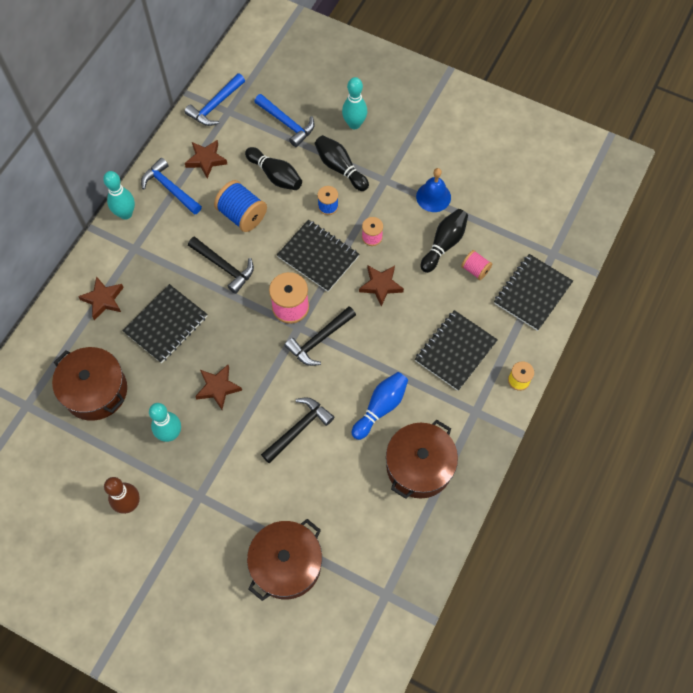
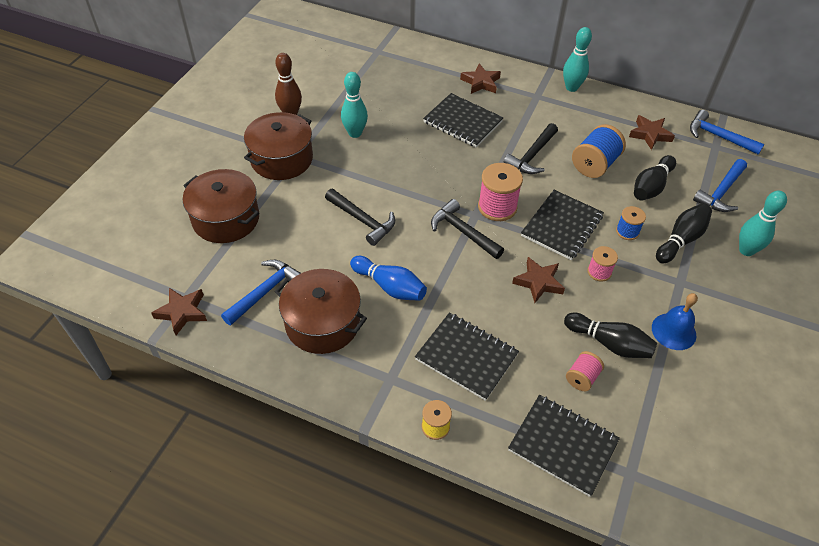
camera: 85 degrees right, 15 degrees down
brown pot [52,347,127,421] -> brown pot moved to [244,112,313,180]
blue hammer [141,158,202,215] -> blue hammer moved to [221,260,301,326]
brown star [195,365,242,410] -> brown star moved to [151,288,207,335]

